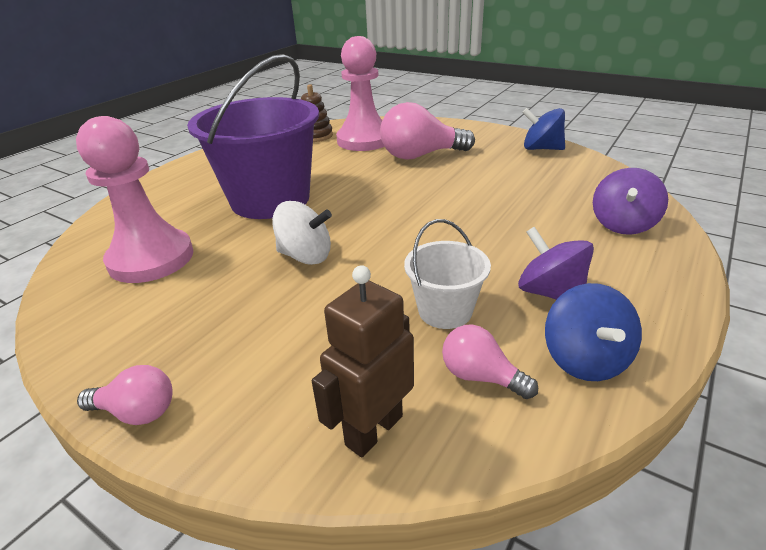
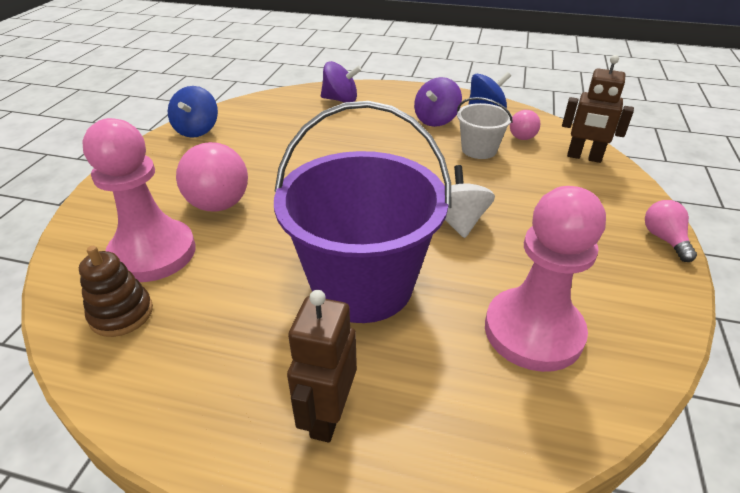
camera: 110 degrees left, 5 degrees up
none -> brown robot [287,290,357,443]

